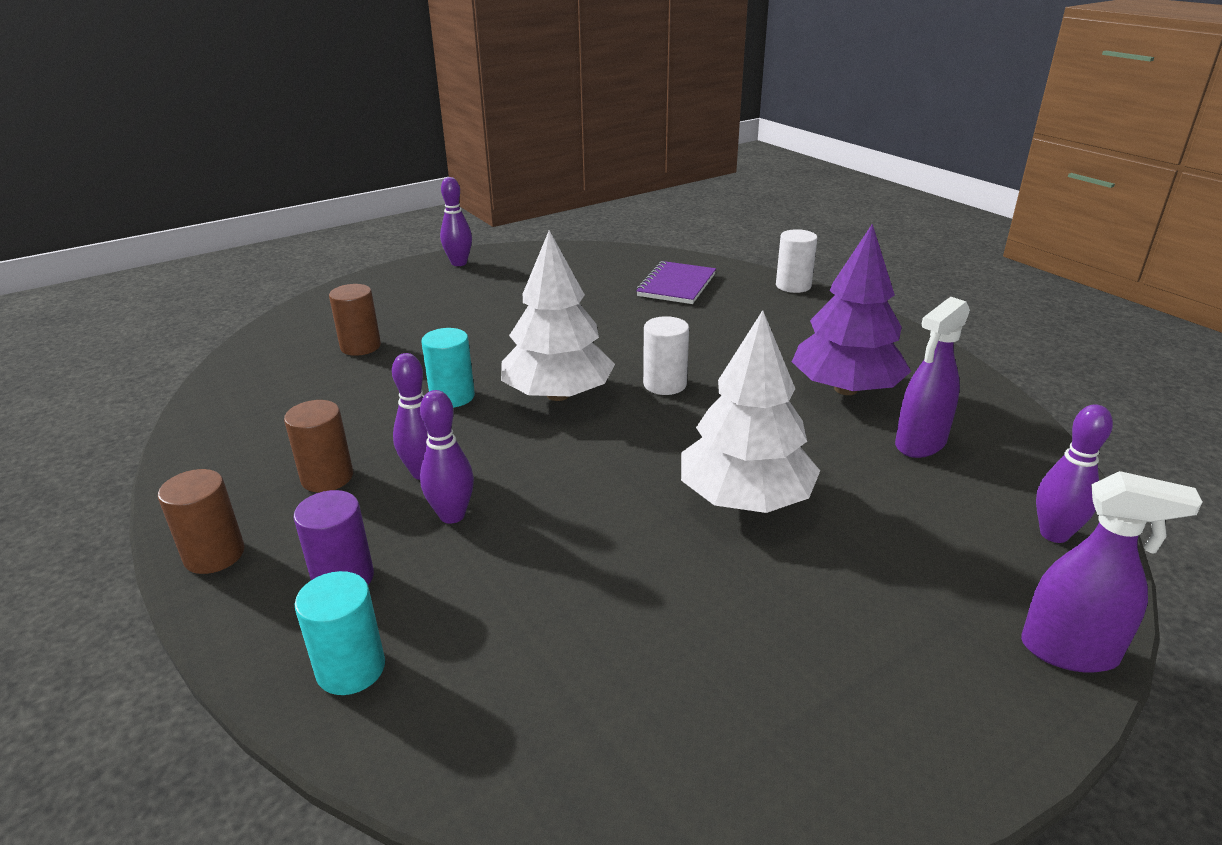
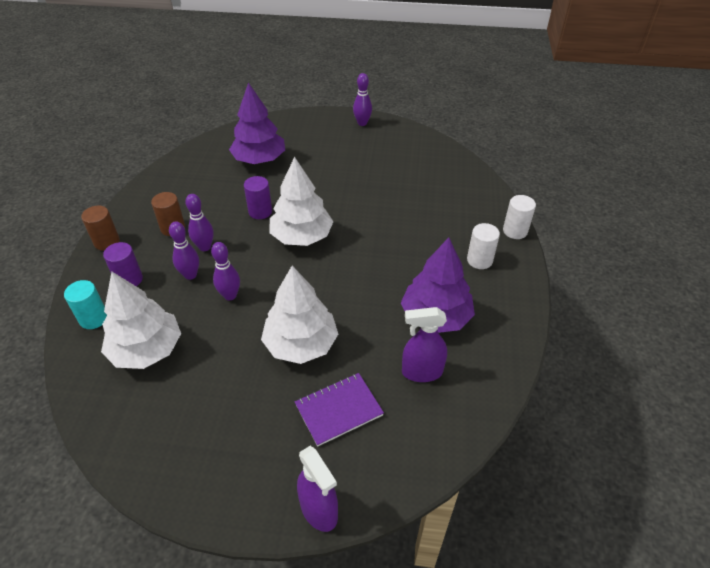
camera: 40 degrees right, 15 degrees up
brown cylinder [329,284,381,356] -> purple tree [229,82,285,164]
turquoise cylinder [421,328,475,408] -> purple cylinder [244,176,272,219]
purple notebook [636,261,716,304] -> purple notebook moved to [295,373,384,447]
white cylinder [643,316,689,395] -> white cylinder moved to [467,223,500,269]
purple bowling pin [1036,404,1113,543] -> purple bowling pin moved to [211,242,240,300]
none -> white tree [101,272,181,369]

